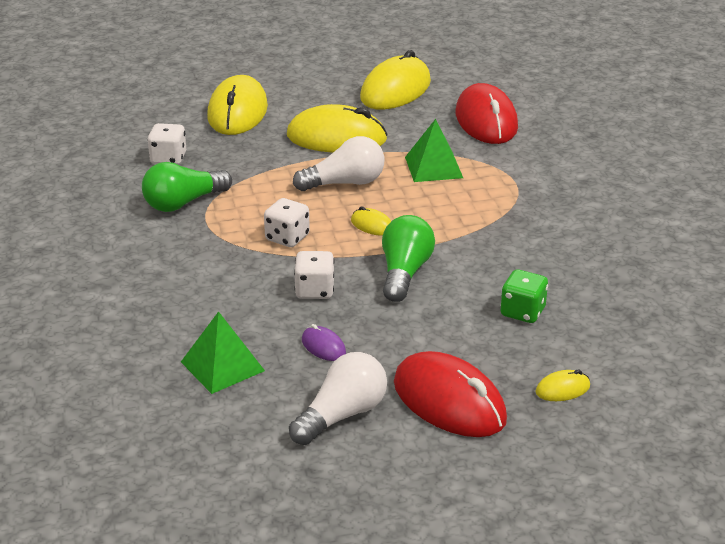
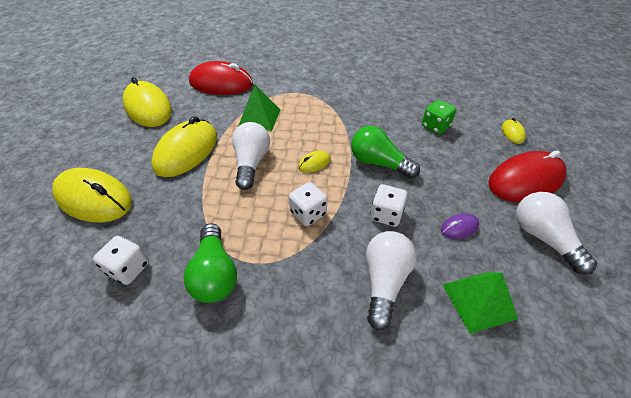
camera: 70 degrees left, 15 degrees up
none -> white light bulb [366,231,416,331]

